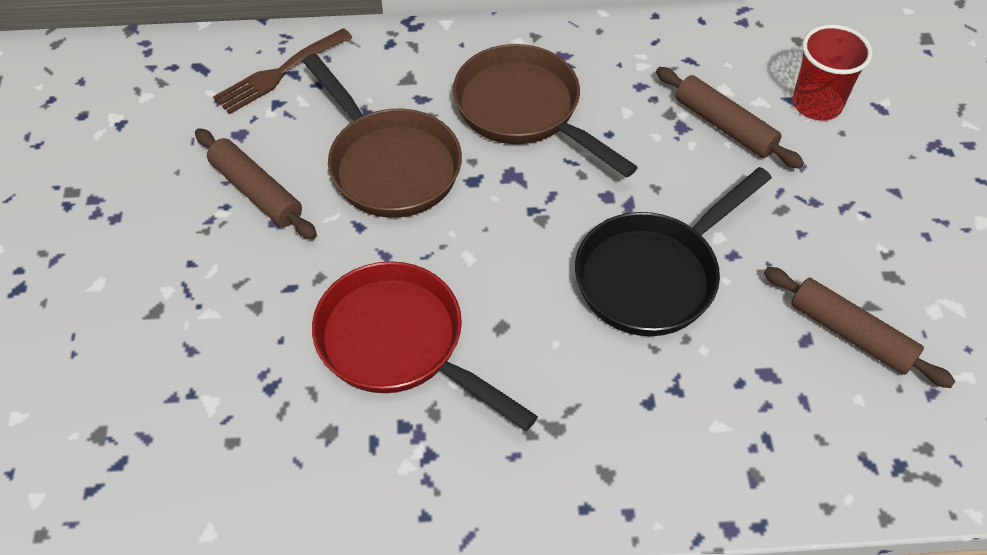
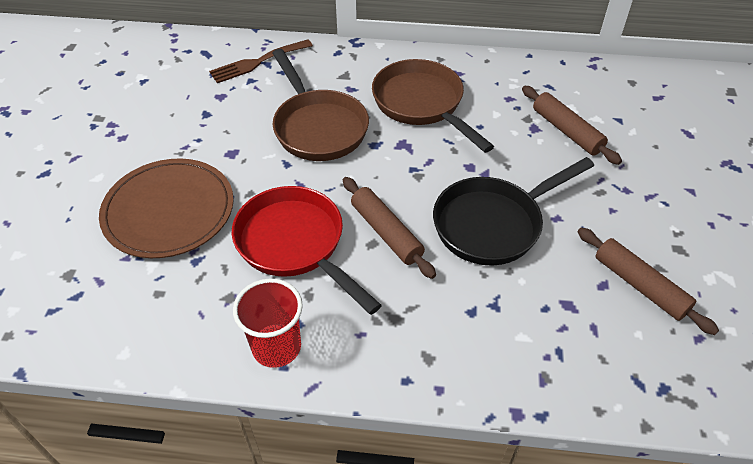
camera: 10 degrees right, 5 degrees down
brown rolling pin [195,128,317,239] -> brown rolling pin moved to [343,177,436,279]
red cup [792,24,873,121] -> red cup moved to [233,278,303,368]
none -> brown plate [99,159,234,258]

